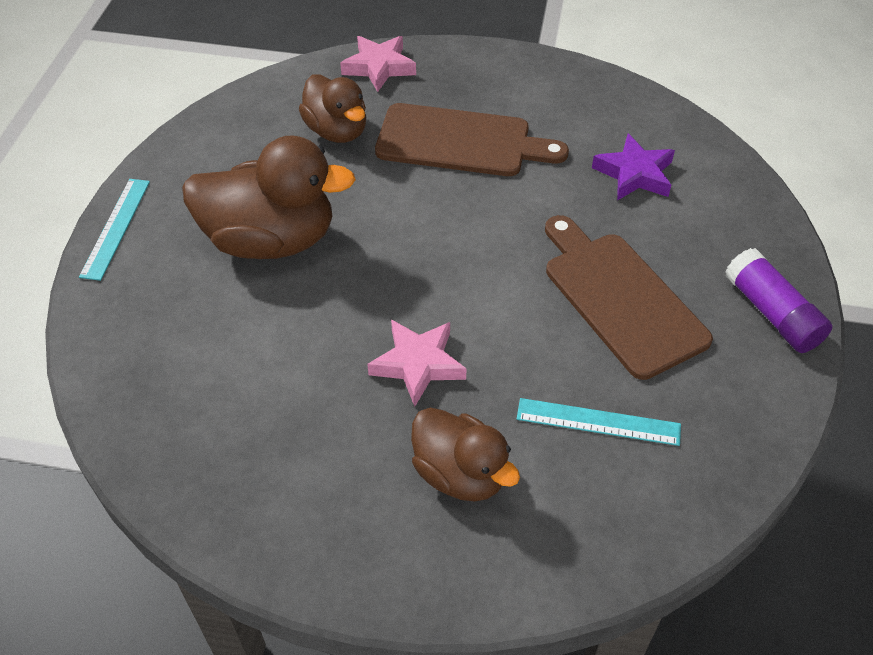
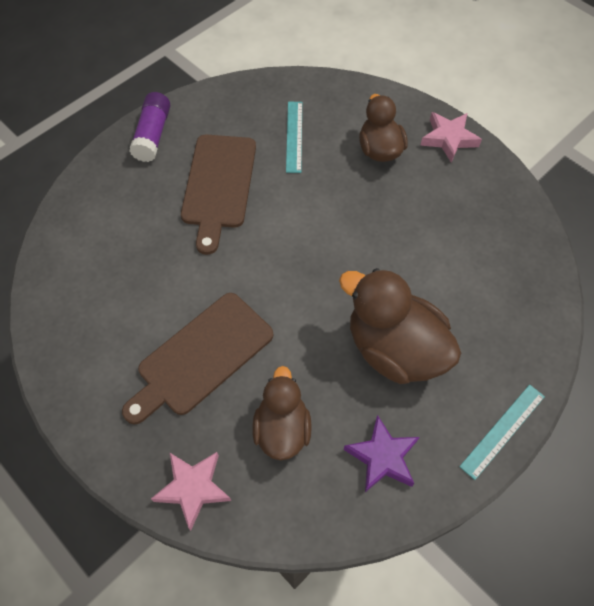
camera: 145 degrees left, 10 degrees up
pink star [367,319,467,407] -> pink star moved to [420,112,482,162]
brown cutting board [375,103,569,176] -> brown cutting board turned 90 degrees counterclockwise [122,293,273,424]
turquoise ruler [517,398,681,446] -> turquoise ruler turned 45 degrees clockwise [286,102,302,173]
purple star [592,134,675,201] -> purple star moved to [344,415,419,492]

